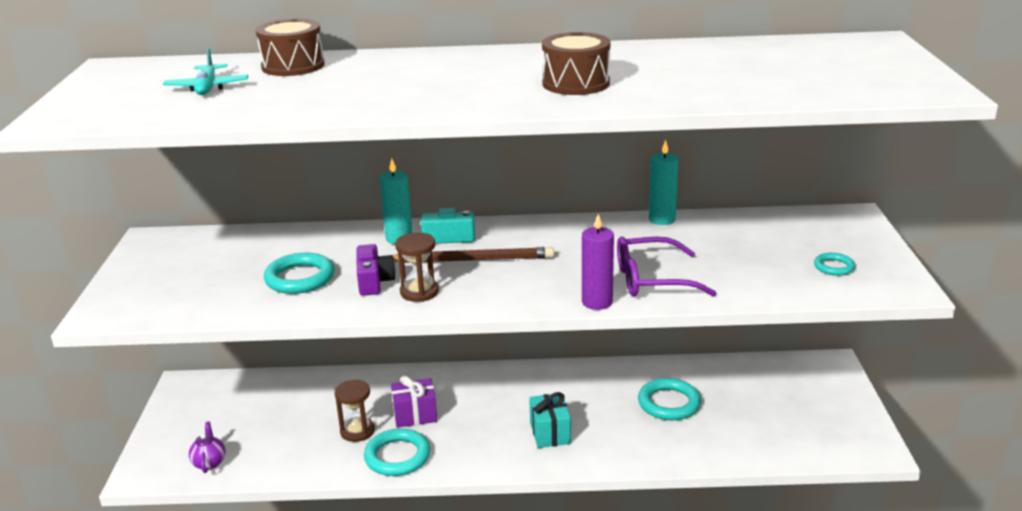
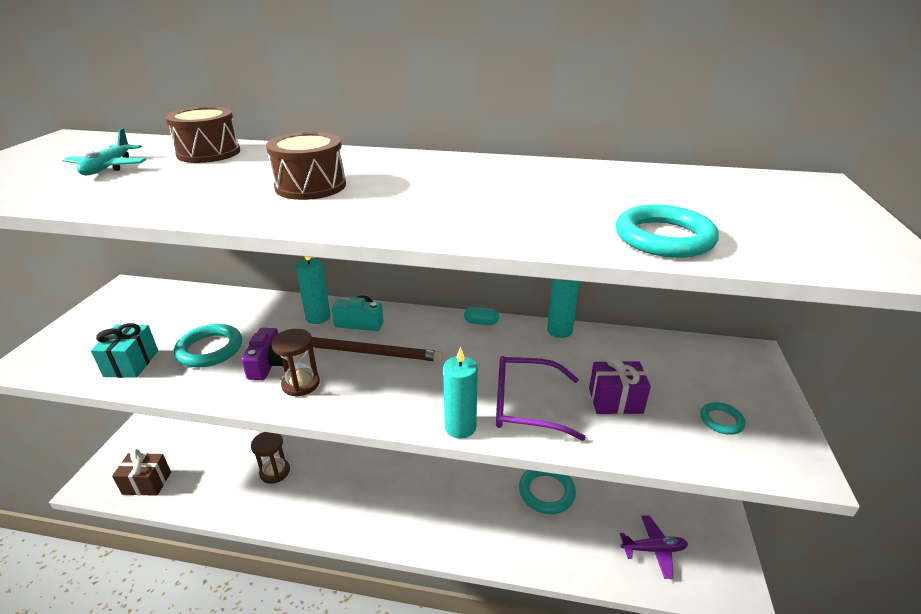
camera: 10 degrees right, 5 degrees up
purple teapot [189,421,226,473] -> brown gift [112,449,171,496]
turquoise ring [364,428,430,476] -> turquoise ring moved to [616,204,719,258]
purple gift [391,376,437,428] -> purple gift moved to [589,355,651,414]
turquoise gift [529,392,571,448] -> turquoise gift moved to [91,323,158,378]
brown drum [542,32,610,95] -> brown drum moved to [266,132,346,200]
purple candle [582,214,614,310] -> turquoise candle [443,347,478,439]
none -> turquoise capsule [464,307,499,325]
none -> purple plane [620,515,688,579]

